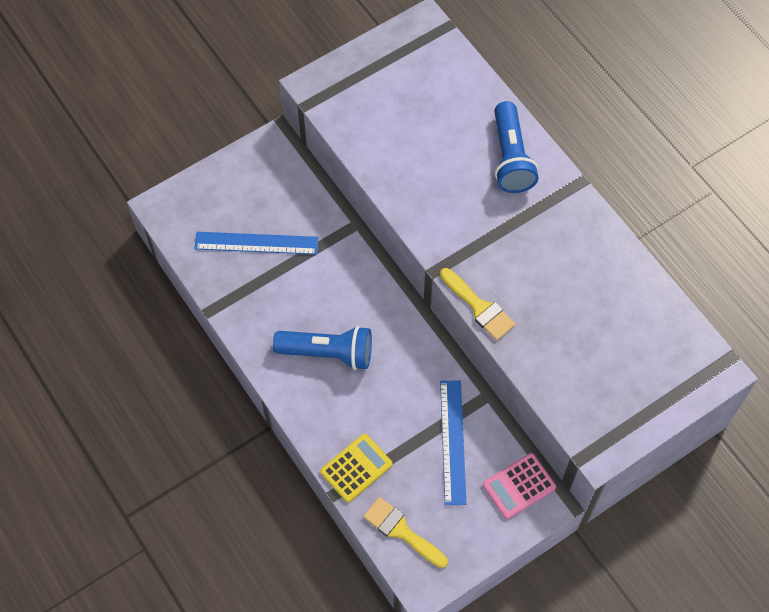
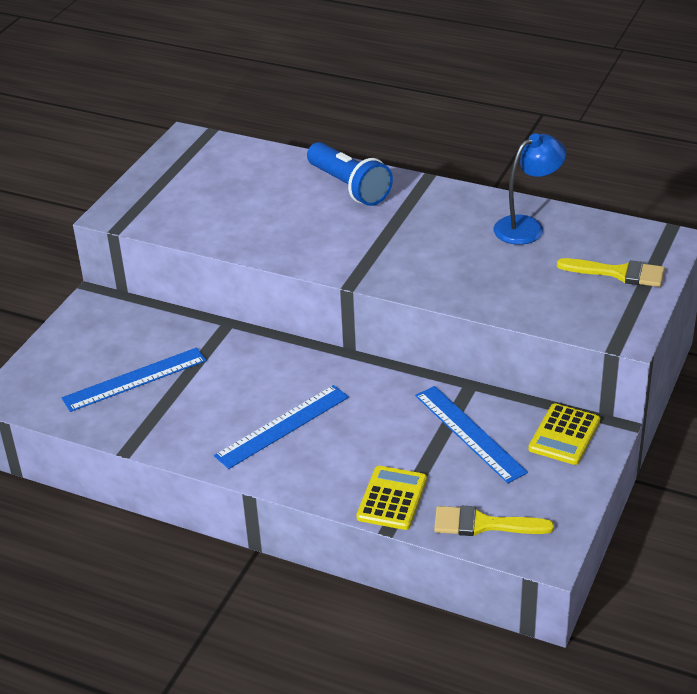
camera: 30 degrees left, 25 degrees down
blue flashlight [273,326,372,370] -> blue ruler [214,385,349,469]
yellow brush [440,268,515,341] -> yellow brush moved to [557,258,665,287]
pink calculator [483,453,556,519] -> yellow calculator [528,403,600,465]
none -> blue lamp [494,133,566,245]

